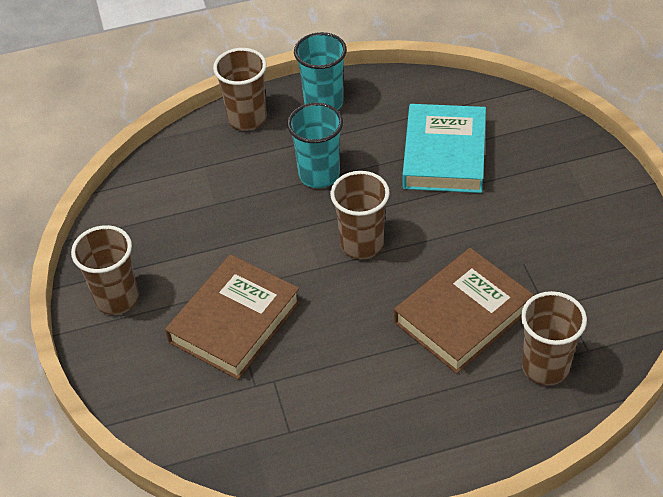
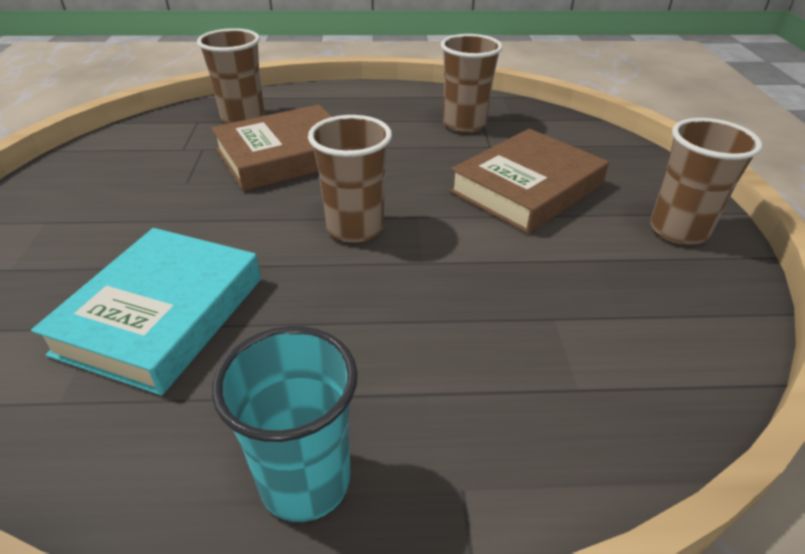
camera: 170 degrees left, 10 degrees down
brown cup [213,48,267,131] -> brown cup moved to [441,34,503,133]
turquoise cup [287,103,343,188] -> none

